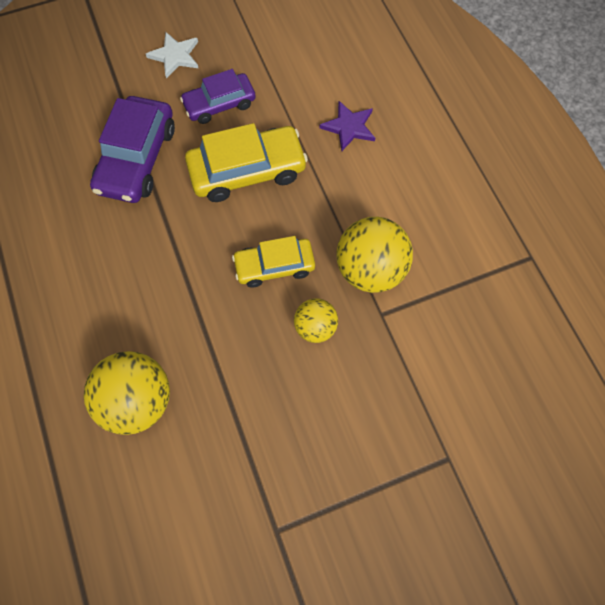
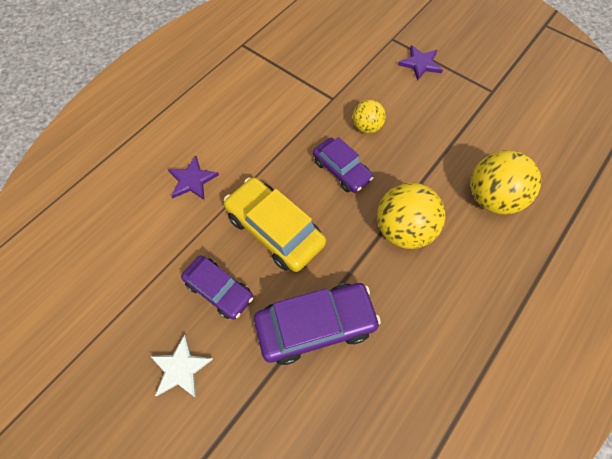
camera: 120 degrees left, 5 degrees down
yellow car [232,236,315,288] -> purple car [313,137,374,193]
yellow ball [336,217,413,293] -> yellow ball moved to [377,183,445,249]
none -> purple star [398,45,443,81]

